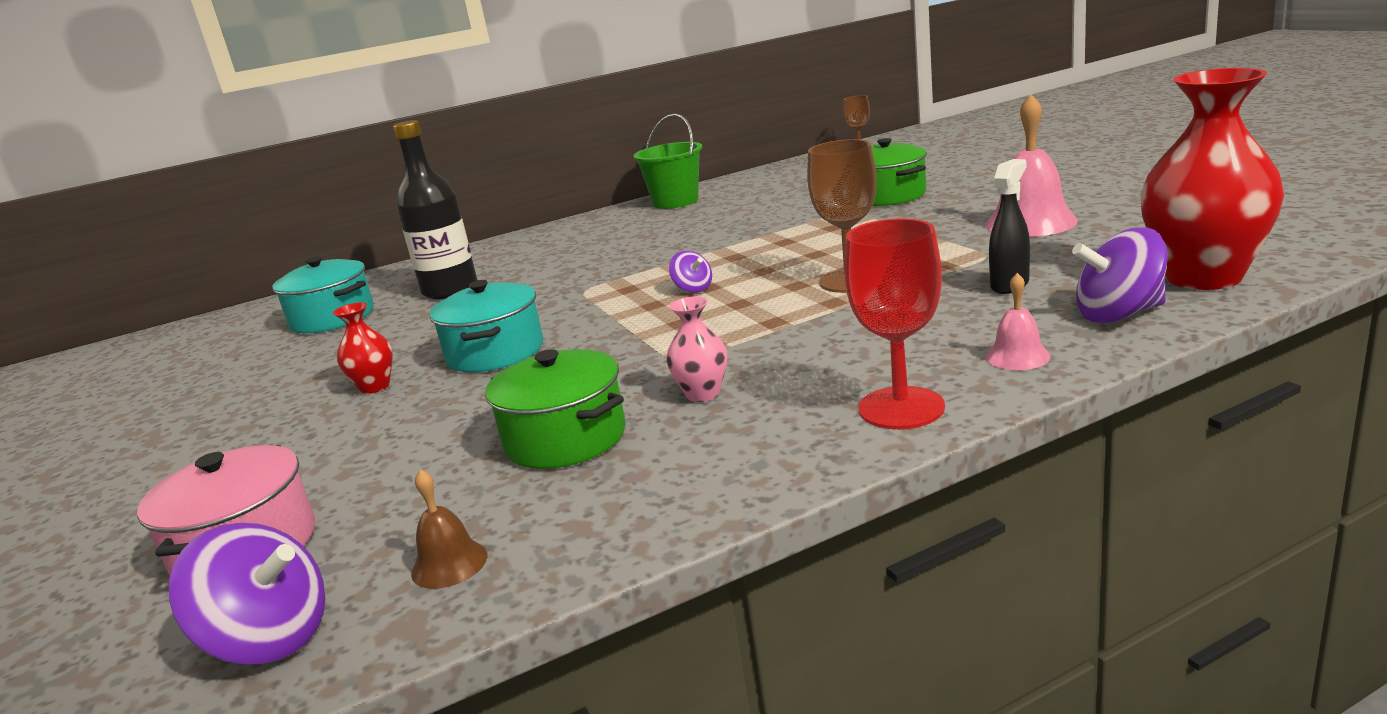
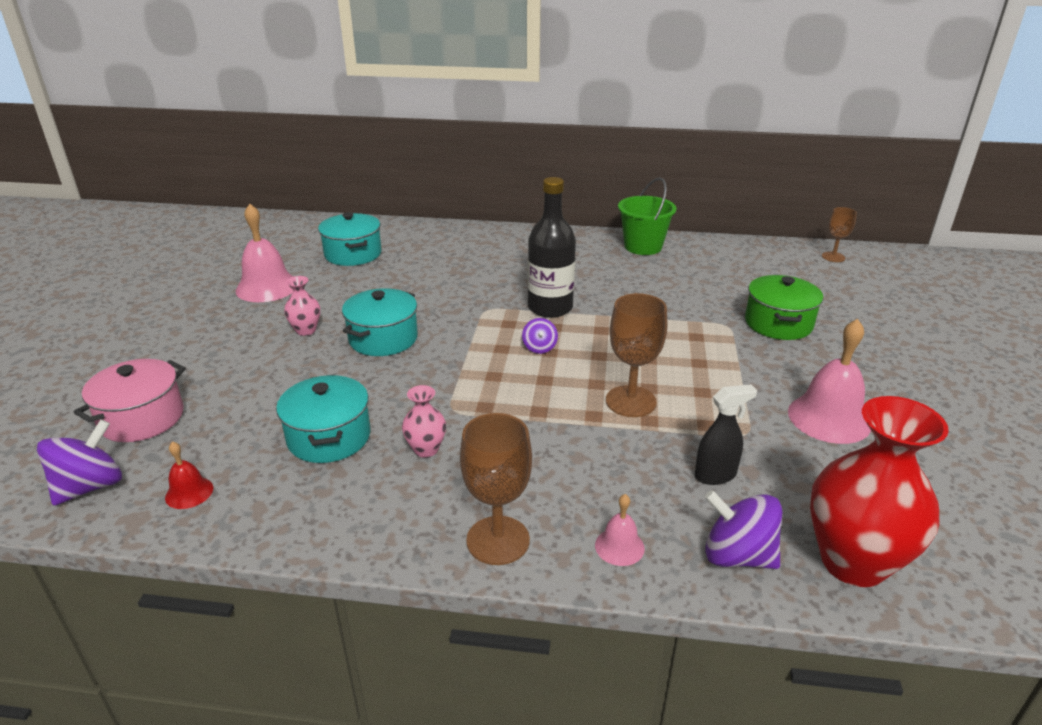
camera: 30 degrees right, 10 degrees up
purple spinning top [169,523,325,665] -> purple spinning top turned 105 degrees counterclockwise [37,419,122,506]
red vase [333,302,393,394] -> pink vase [284,276,320,336]
black bottle [393,120,477,299] -> black bottle moved to [528,177,576,318]
brown bell [411,469,487,589] -> red bell [165,441,213,509]
green pot [485,349,626,469] -> turquoise pot [276,375,371,463]
red goblet [845,218,945,429] -> brown goblet [460,413,532,565]
none -> pink bell [236,204,293,302]

